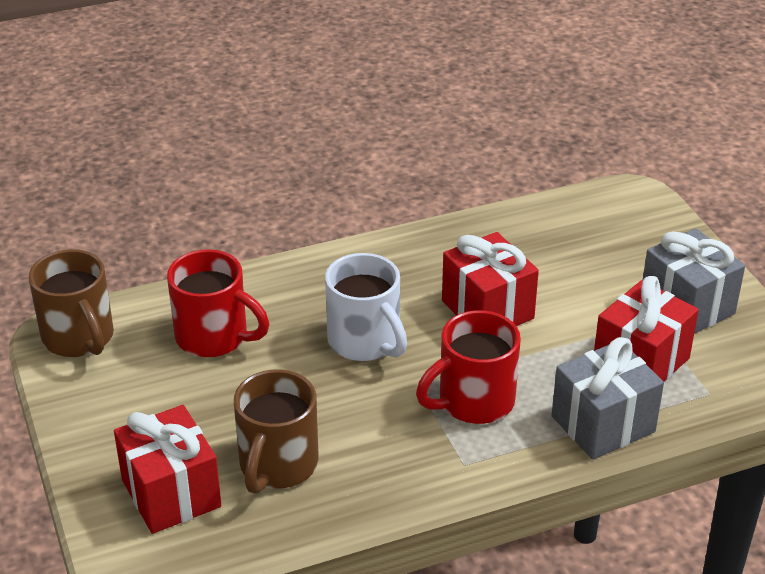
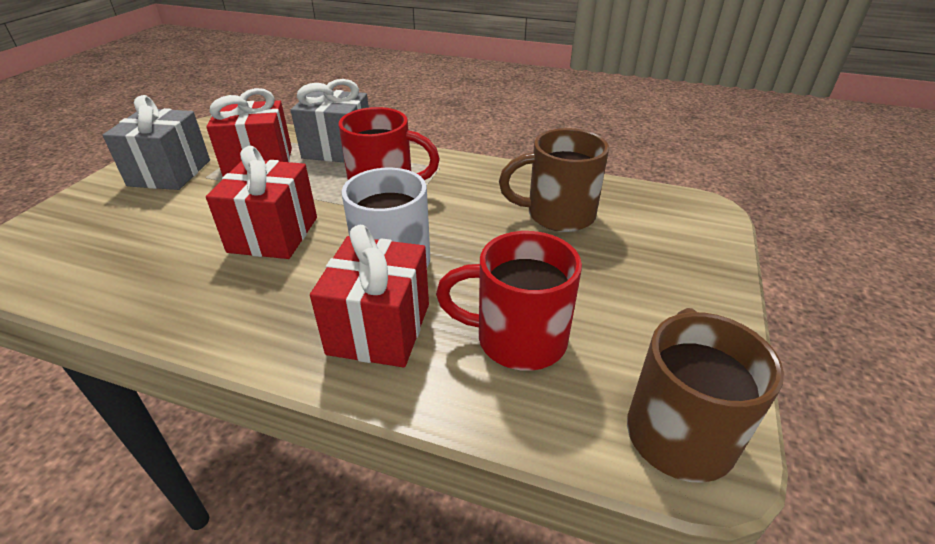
camera: 140 degrees left, 0 degrees up
red gift [114,405,221,534] -> red gift moved to [310,225,429,368]
red mug [167,249,269,357] -> red mug turned 60 degrees counterclockwise [436,231,582,371]
brown mug [234,369,319,494] -> brown mug turned 150 degrees counterclockwise [499,128,609,232]

